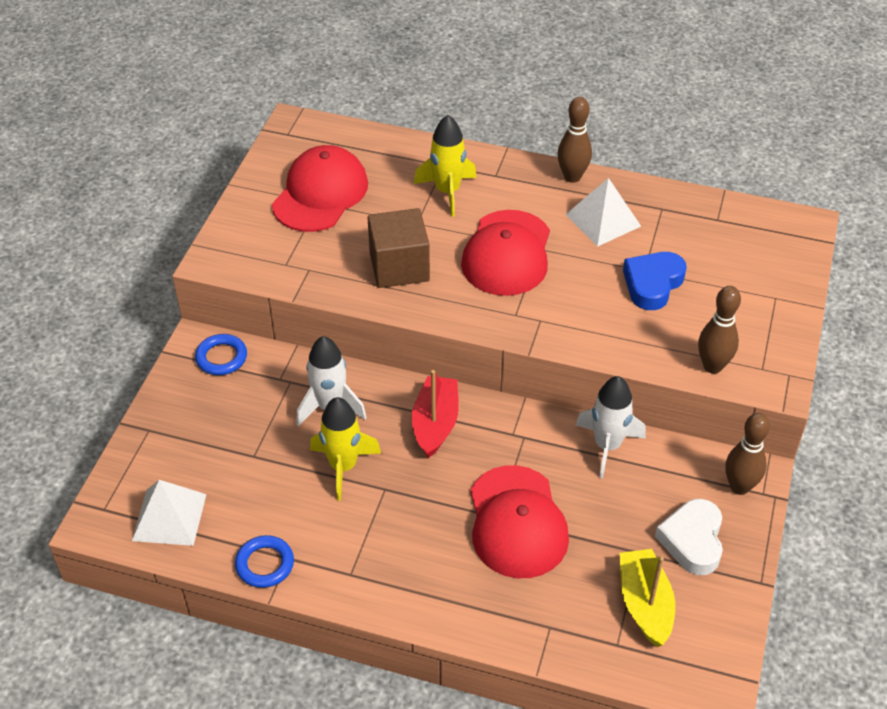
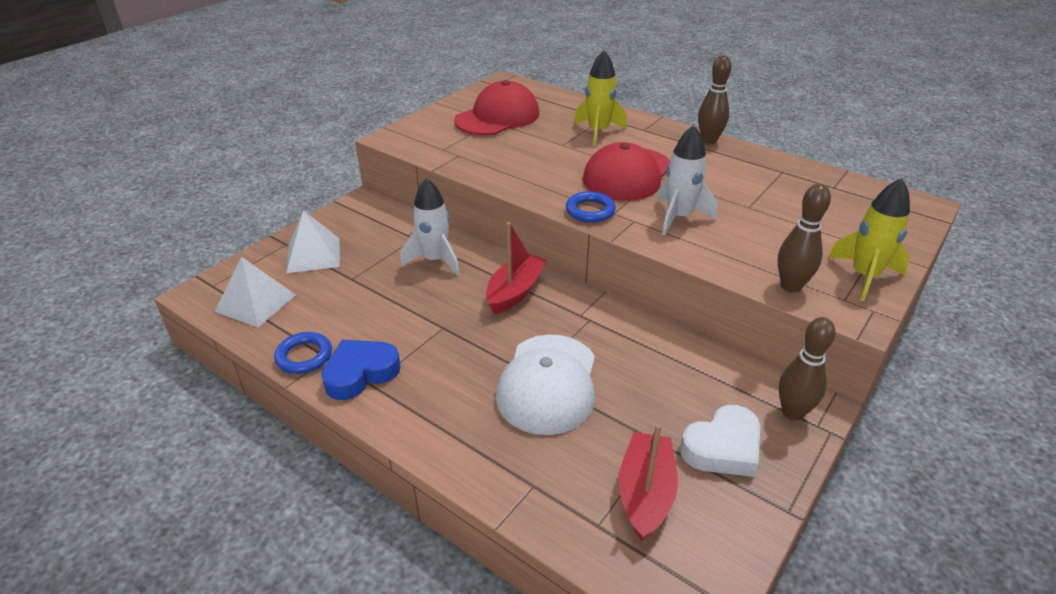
camera: 20 degrees right, 10 degrees down
blue ring [195,334,247,375] -> blue ring moved to [566,191,616,223]
yellow rocket [310,397,381,501] -> yellow rocket moved to [828,178,910,301]
brown cube [368,208,430,288] -> none
red cap [470,465,569,578] -> white cap [496,335,595,435]
white pyramid [565,178,641,247] -> white pyramid moved to [286,210,340,273]
white rocket [576,376,646,478] -> white rocket moved to [657,125,718,235]
yellow boat [619,549,675,647] -> red boat [619,424,678,541]
blue heart [623,252,687,310] -> blue heart moved to [321,340,401,400]
white heart [655,499,723,575] -> white heart turned 150 degrees counterclockwise [680,405,761,477]

